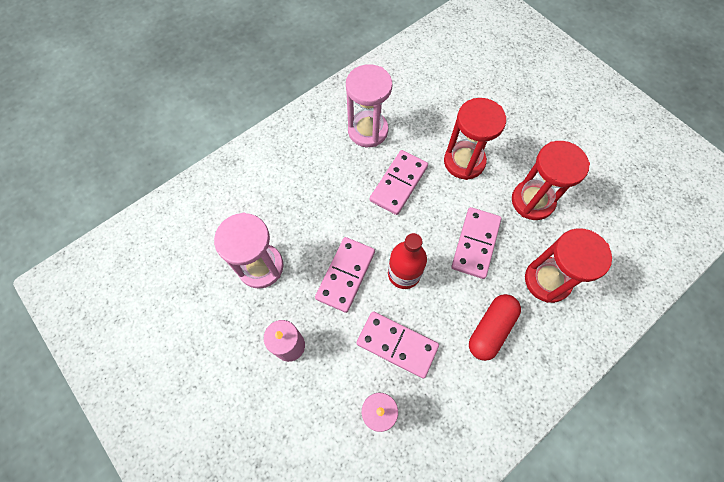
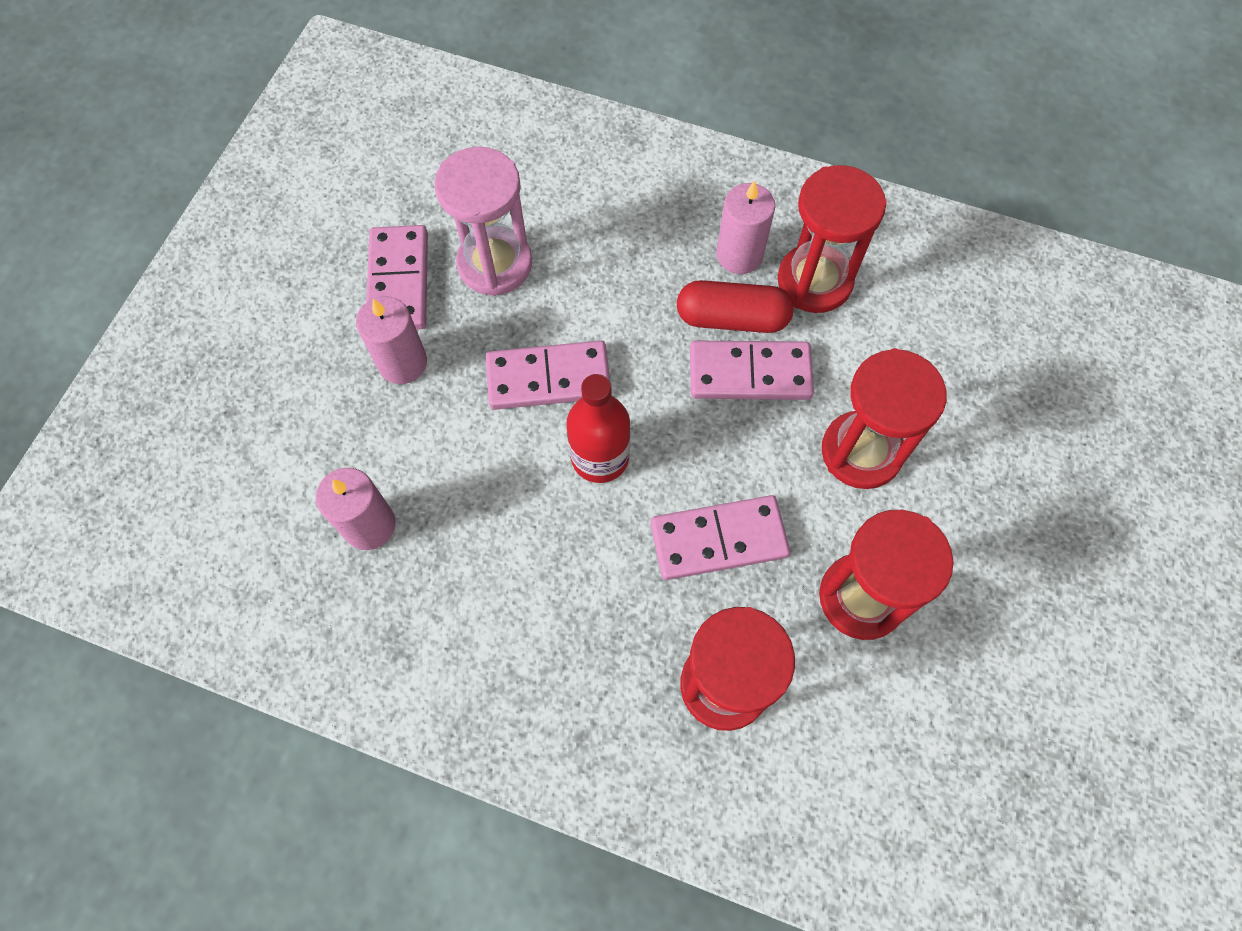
camera: 60 degrees right, 0 degrees up
pink hourglass [346,64,392,147] -> red hourglass [778,165,887,313]
pink domino [357,311,439,378] -> pink domino moved to [366,225,428,330]
red capsule [469,294,521,361] -> red capsule moved to [677,280,794,333]
none -> pink candle [716,181,776,274]

